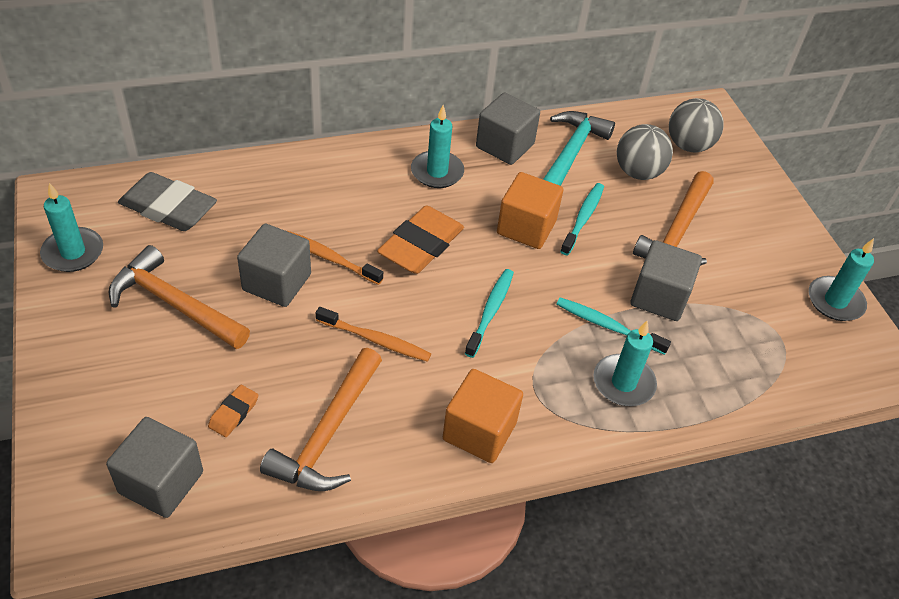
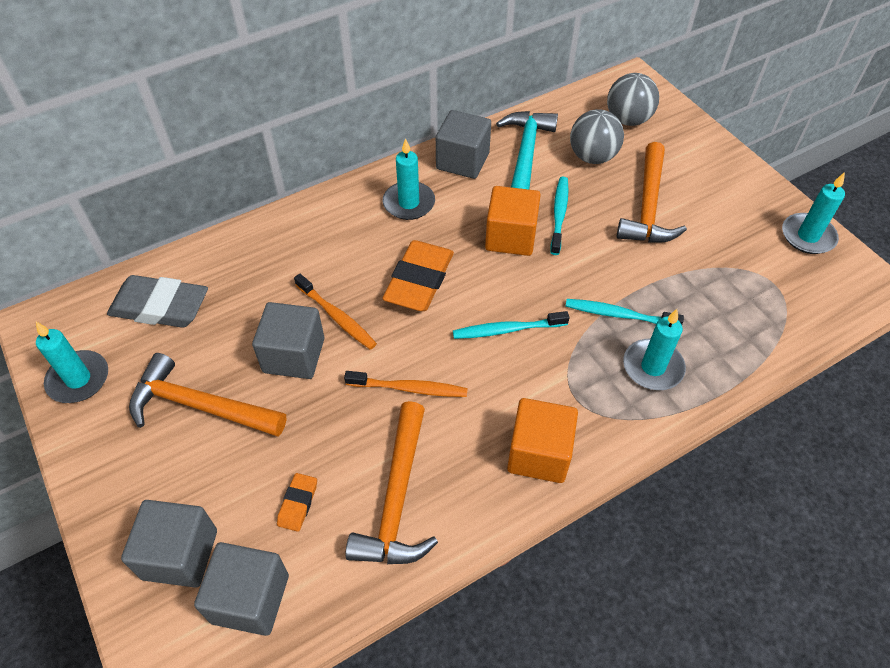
camera: 10 degrees left, 5 degrees up
orange toothbrush [287,231,383,285] -> orange toothbrush turned 150 degrees counterclockwise [294,274,377,350]
turquoise toothbrush [465,269,514,358] -> turquoise toothbrush turned 105 degrees counterclockwise [453,311,569,339]
grey cube [630,240,702,321] -> grey cube moved to [121,500,217,588]

